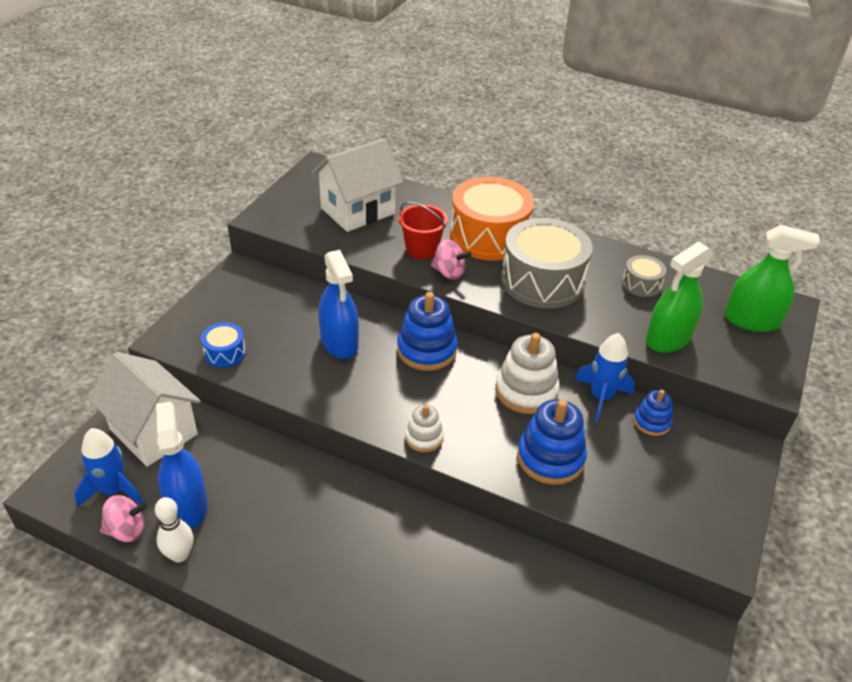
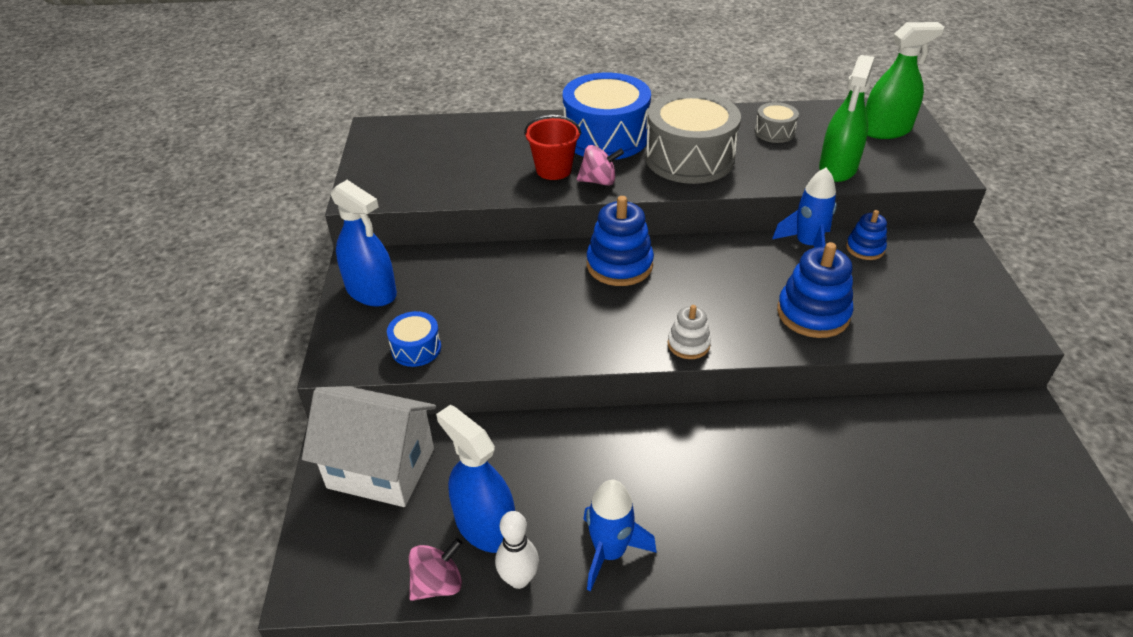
camera: 25 degrees left, 0 degrees up
blue rocket [74,428,143,508] -> blue rocket moved to [584,480,657,592]
white house [312,138,403,232] -> none
blue spray bottle [318,250,359,359] -> blue spray bottle moved to [331,180,397,307]
orange drum [450,177,534,261] -> blue drum [563,73,651,160]
white stacking toy [495,333,560,414] -> none

